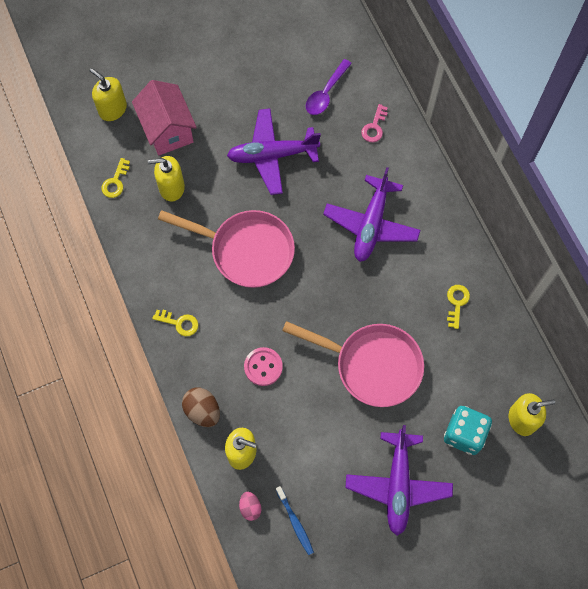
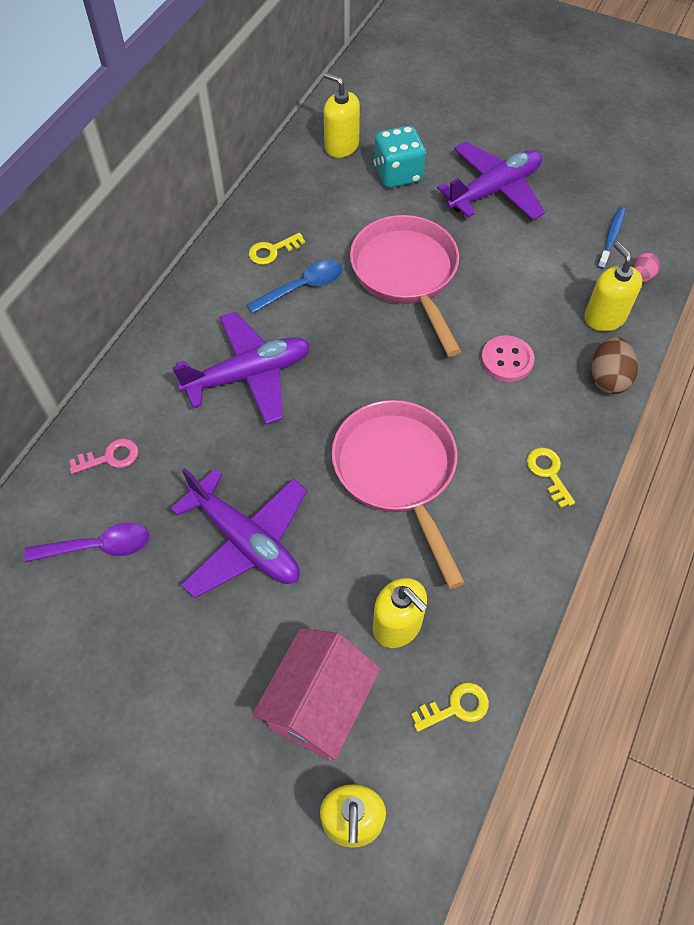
camera: 130 degrees left, 10 degrees down
none -> blue spoon [247,260,343,313]

